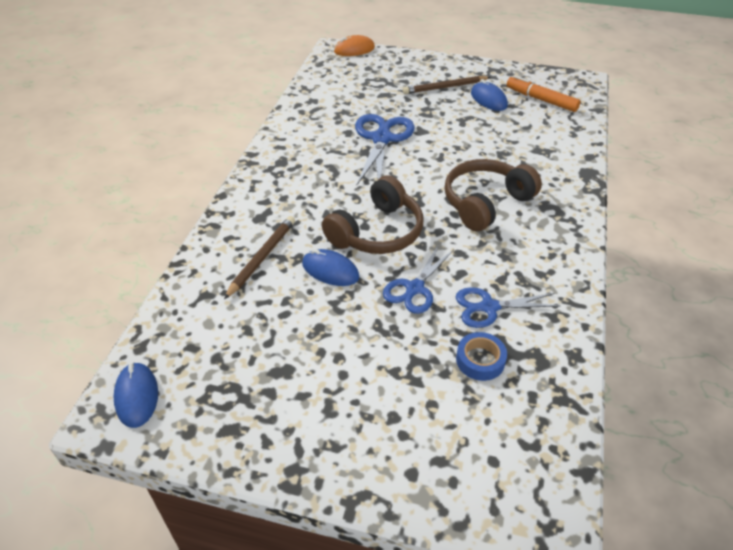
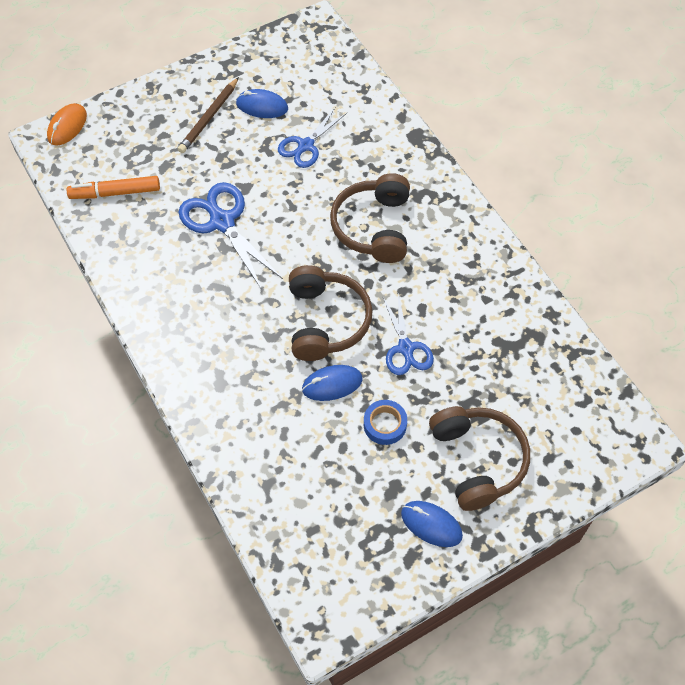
camera: 45 degrees left, 15 degrees up
blue mouse [113,362,158,428] -> blue mouse moved to [401,501,463,547]
brown pencil [224,216,295,299] -> none
blue scissors [456,287,561,328] -> blue scissors moved to [278,106,347,168]
blue tape [456,332,507,381] -> blue tape moved to [364,400,407,445]
orange marker [506,75,581,112] -> orange marker moved to [67,176,160,199]
none -> brown headphones [429,406,530,511]

